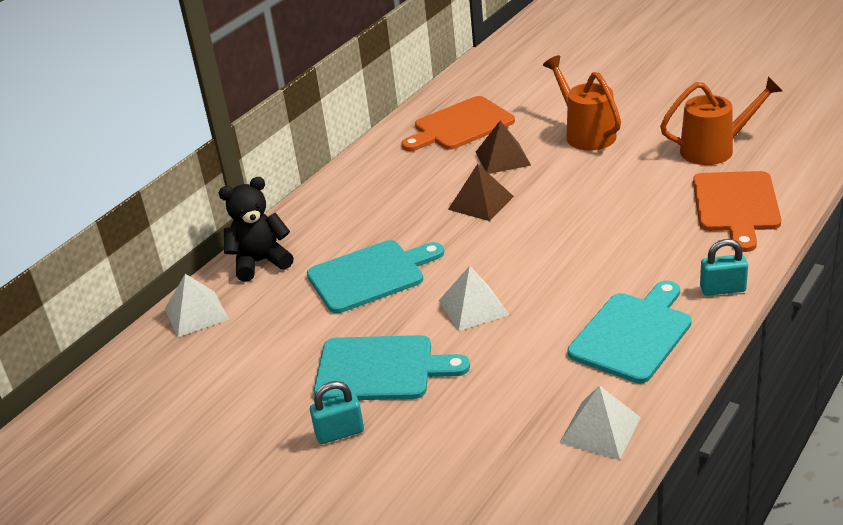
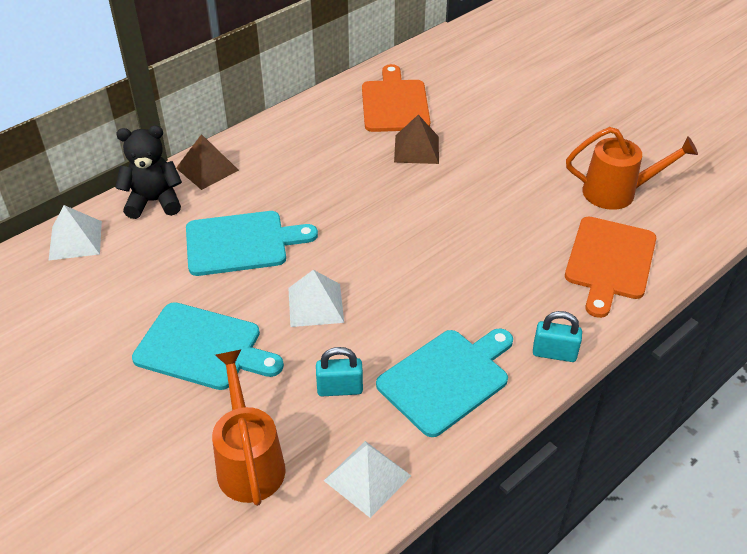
camera: 10 degrees right, 10 degrees up
turquoise padlock [310,381,364,444] -> turquoise padlock moved to [316,347,363,396]
orange cutting board [402,96,515,151] -> orange cutting board turned 105 degrees clockwise [362,64,430,132]
brown pyramid [448,164,514,221] -> brown pyramid moved to [176,134,239,190]
orange watering can [543,55,621,151] -> orange watering can moved to [212,349,286,506]

